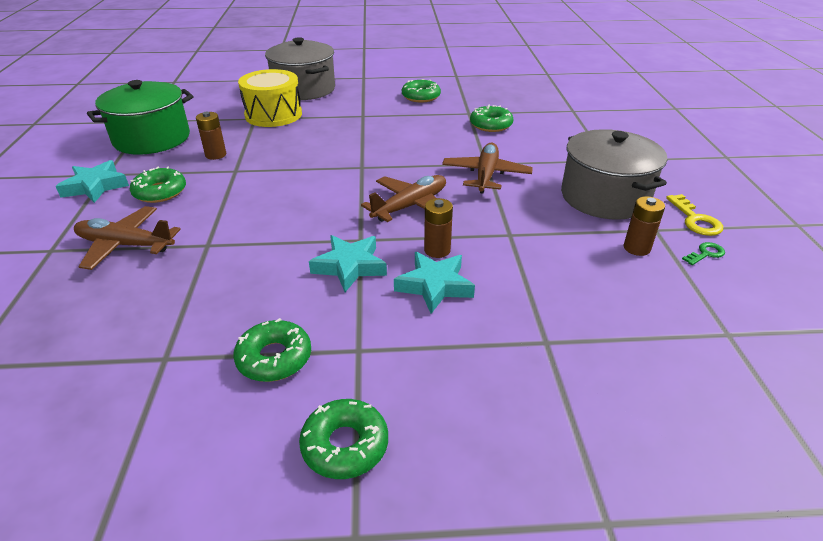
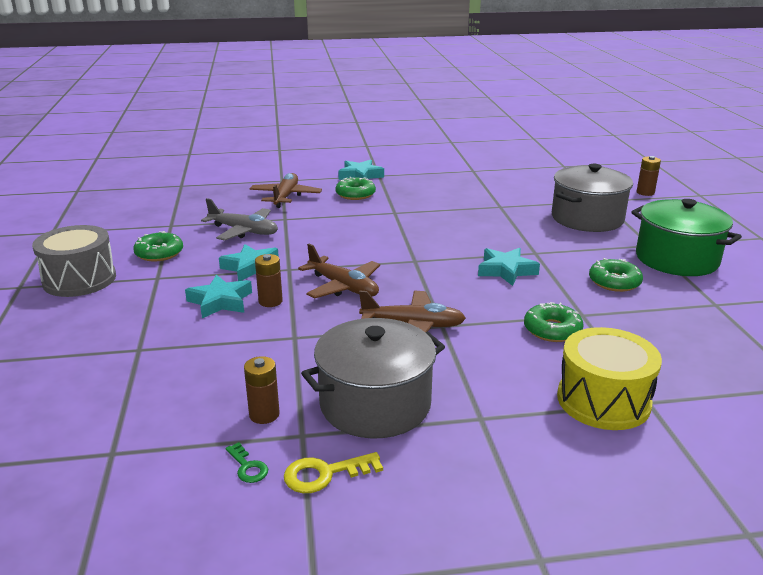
camera: 85 degrees right, 10 degrees down
green pot [87,80,193,155] -> green pot moved to [631,199,742,276]
brown battery [196,112,226,160] -> brown battery moved to [636,156,661,196]
yellow drum [238,69,302,127] -> yellow drum moved to [557,327,662,430]
green donut [299,399,388,479] -> grey drum [32,225,116,297]
none -> grey plane [201,198,278,241]
none -> turquoise star [478,248,540,286]

